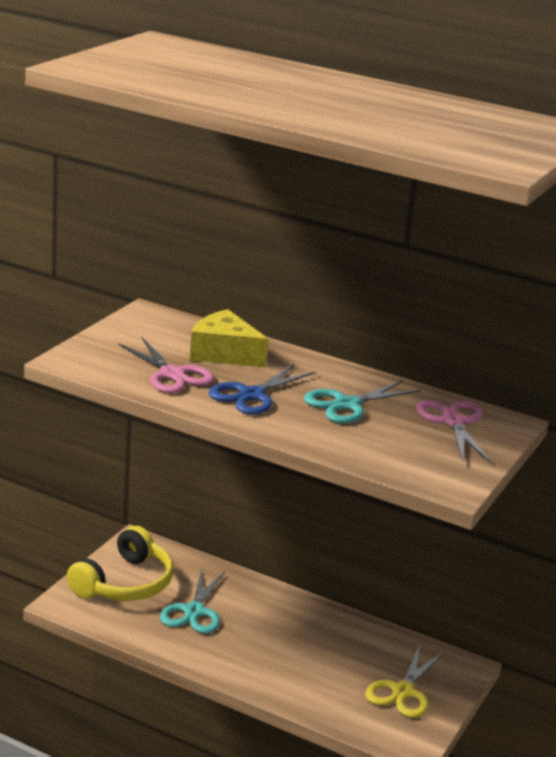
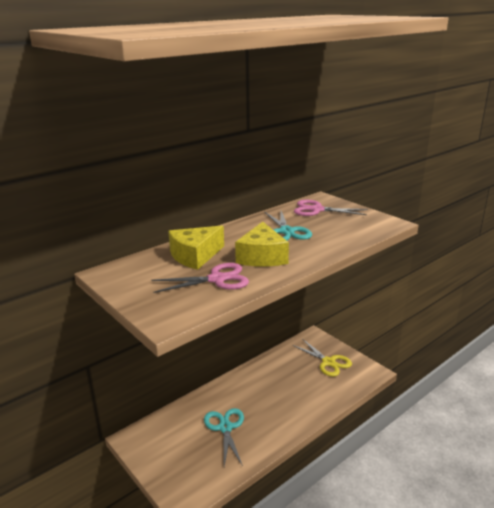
camera: 65 degrees left, 0 degrees up
yellow headphones [67,526,173,601] -> none
turquoise scissors [160,569,225,634] -> turquoise scissors turned 135 degrees counterclockwise [204,408,244,467]
blue scissors [209,364,316,415] -> yellow cheese [235,222,289,267]

